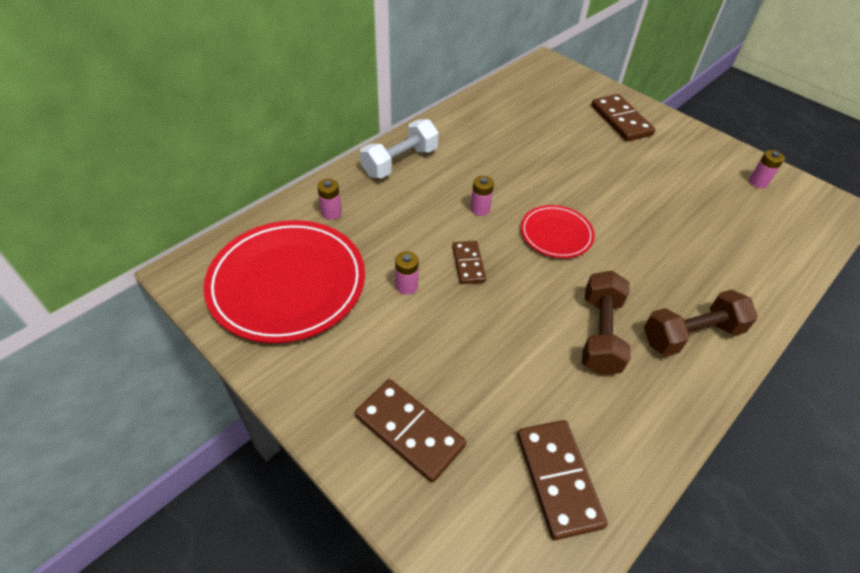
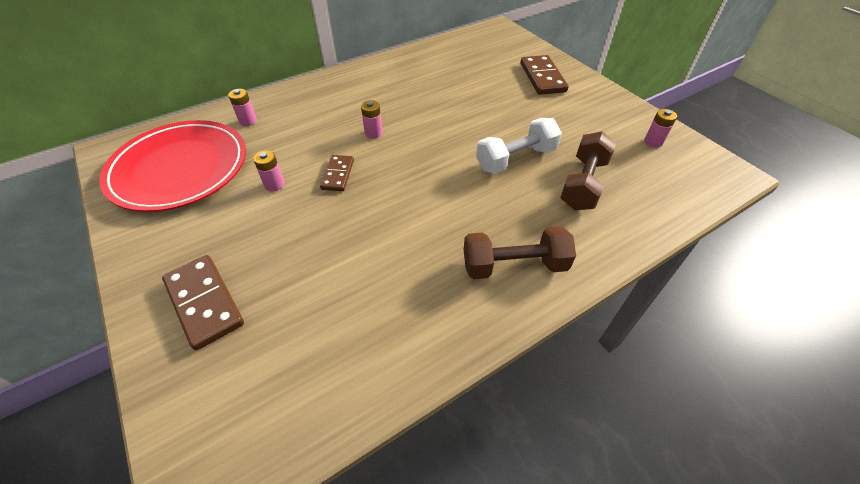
camera: 15 degrees right, 0 degrees up
white dumbbell [360,119,439,178] -> white dumbbell moved to [476,118,562,174]
brown domino [517,420,608,540] -> none
red plate [521,205,595,258] -> none
brown dumbbell [582,271,631,375] -> brown dumbbell moved to [560,131,616,210]

